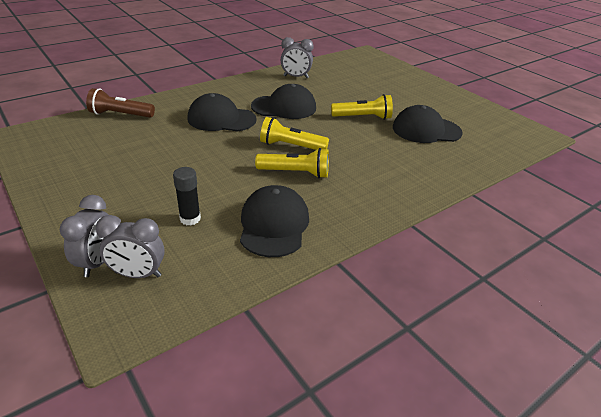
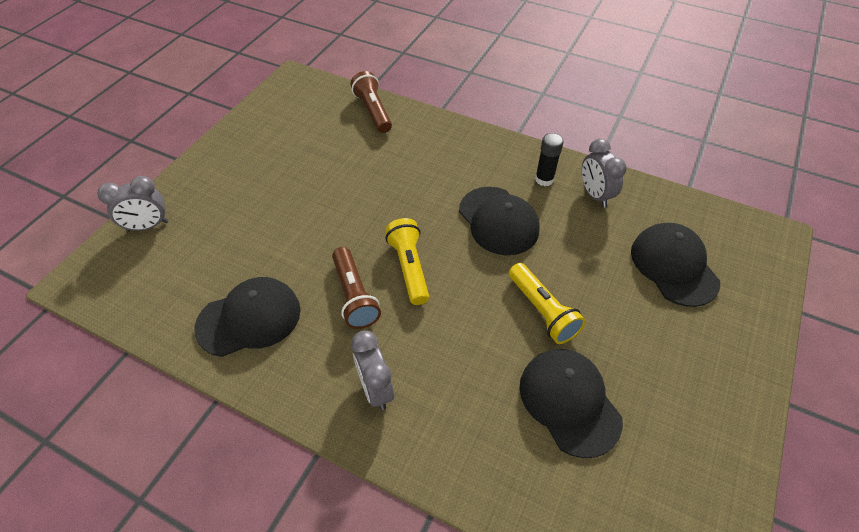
camera: 65 degrees right, 15 degrees up
grey clock [96,215,165,278] -> grey clock moved to [351,331,394,410]
black glue stick [173,167,201,225] -> black glue stick moved to [535,133,563,186]
black cap [187,93,257,132] -> black cap moved to [631,223,720,307]
yellow flashlight [255,148,329,178] -> brown flashlight [332,247,381,329]

